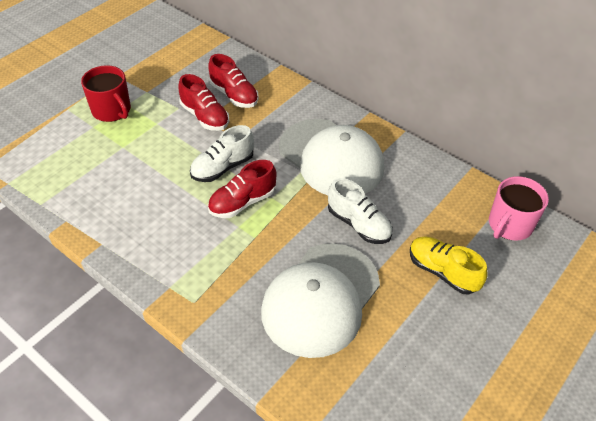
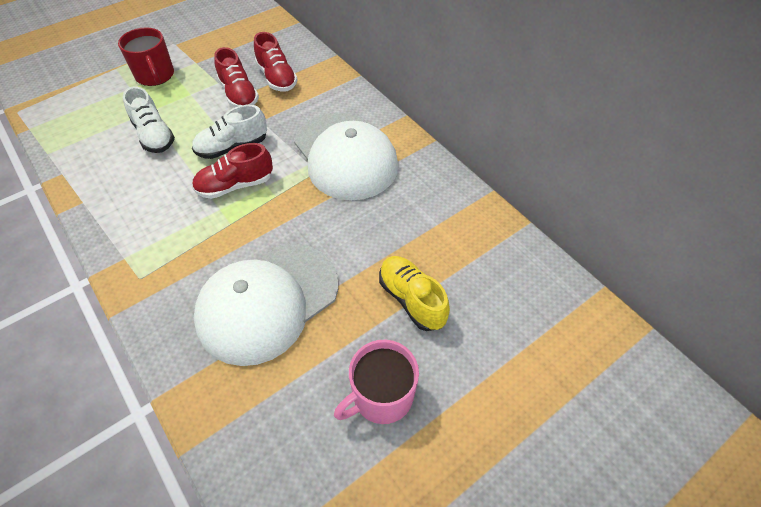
camera: 15 degrees right, 5 degrees up
white shoe [328,178,392,244] -> white shoe moved to [123,86,175,153]
pink mug [489,176,549,241] -> pink mug moved to [334,340,419,424]

